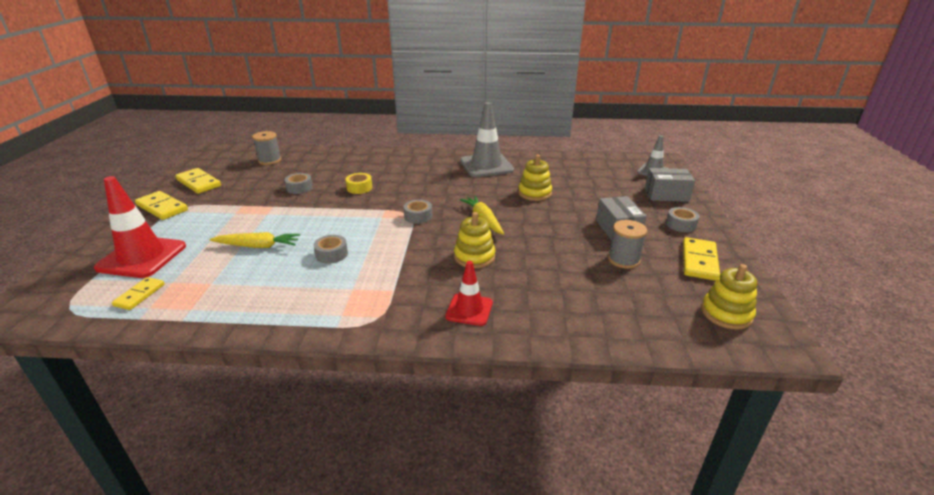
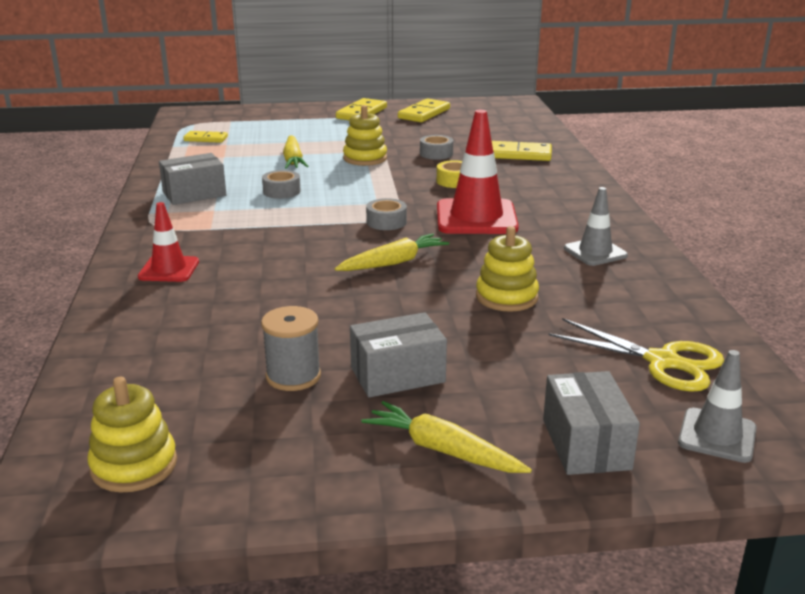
camera: 80 degrees right, 5 degrees down
red traffic cone [94,176,186,278] -> red traffic cone moved to [437,110,519,234]
grey spool [252,131,281,165] -> none
yellow stacking toy [454,212,495,268] -> yellow stacking toy moved to [343,105,387,166]
grey traffic cone [460,102,514,177] -> grey traffic cone [564,187,628,266], size x0.58
grey tape [666,207,699,232] -> yellow carrot [361,401,532,473]
yellow domino [683,237,720,281] -> yellow domino moved to [492,141,552,161]
none -> grey box [159,153,226,205]
none -> yellow scissors [549,318,724,392]

